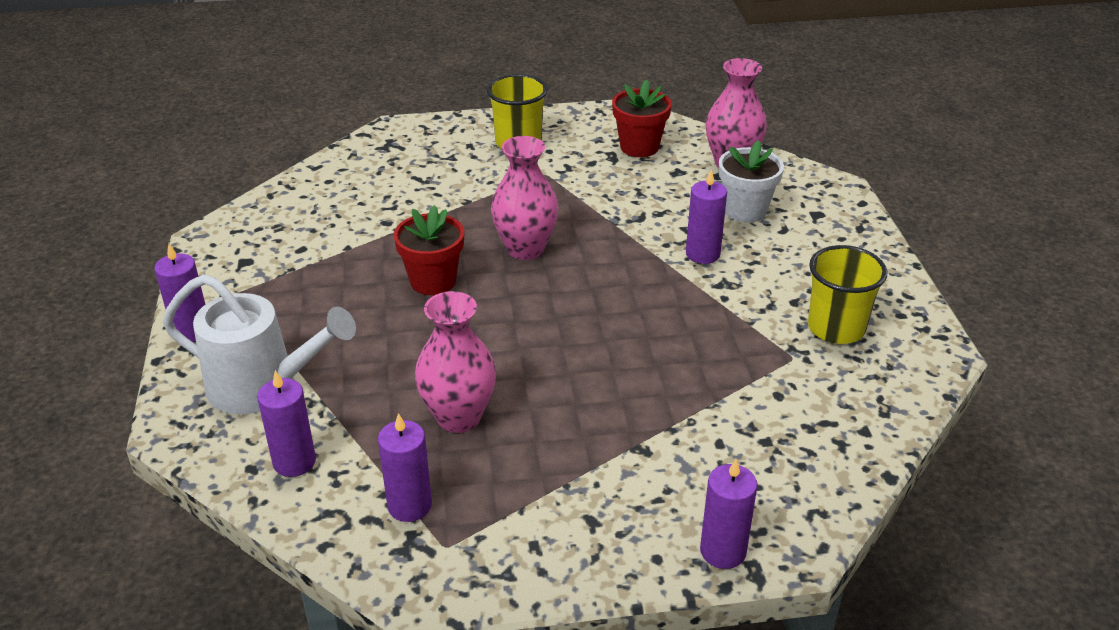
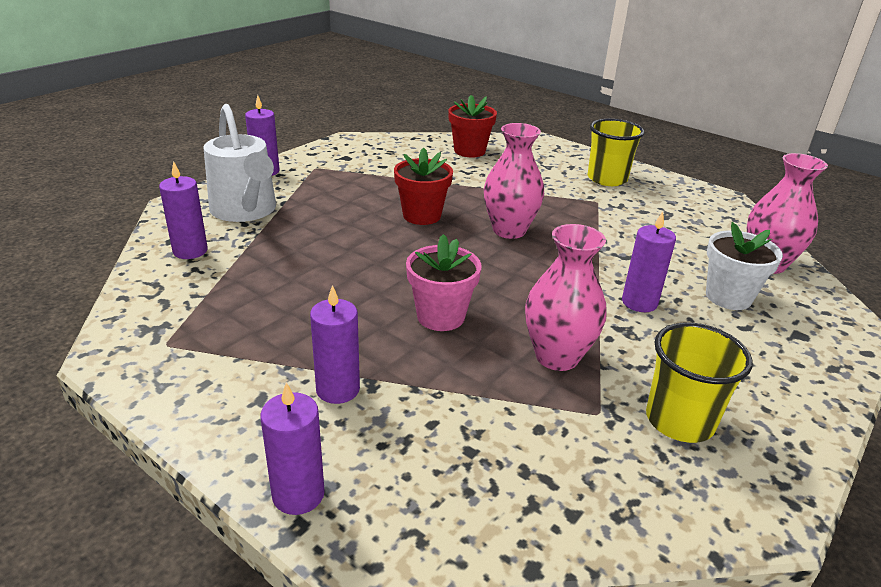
camera: 45 degrees right, 5 degrees down
purple candle [378,413,432,522] -> purple candle moved to [310,285,360,404]
pink vase [415,291,496,433] -> pink vase moved to [525,224,606,371]
red flower pot [612,79,672,157] -> red flower pot moved to [448,95,497,158]
none -> pink flower pot [406,234,482,331]

